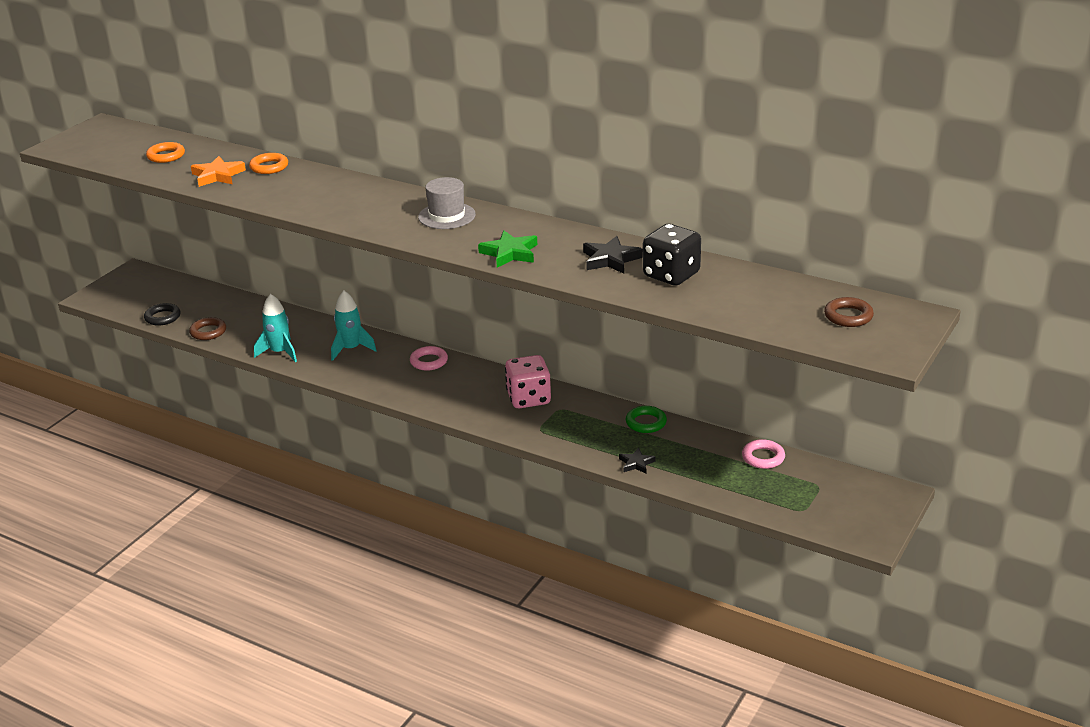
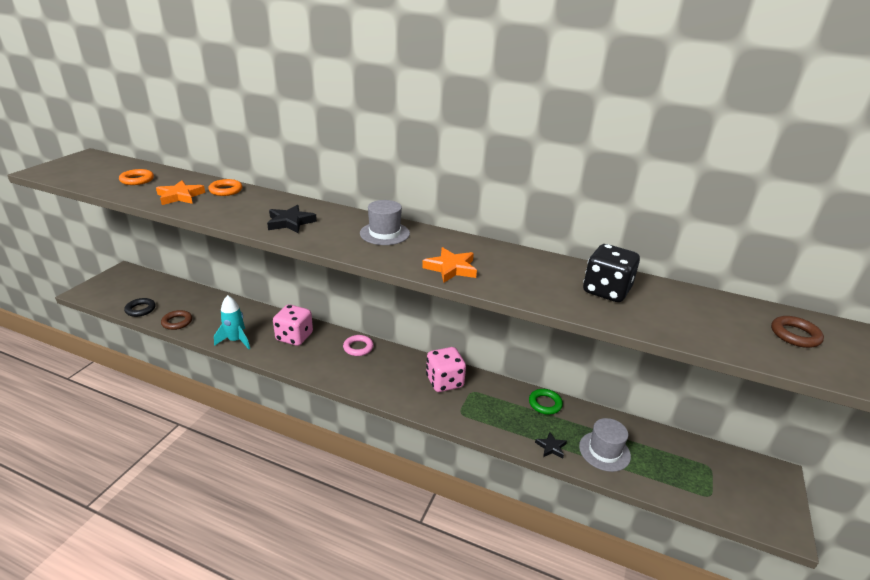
camera: 10 degrees left, 0 degrees up
turquoise rocket [331,291,377,361] -> pink dice [273,305,313,346]
green star [478,231,537,268] -> orange star [422,247,477,283]
black star [583,236,643,274] -> black star moved to [267,205,317,233]
pink ring [742,439,785,469] -> none
none -> grey hat [579,418,631,472]

